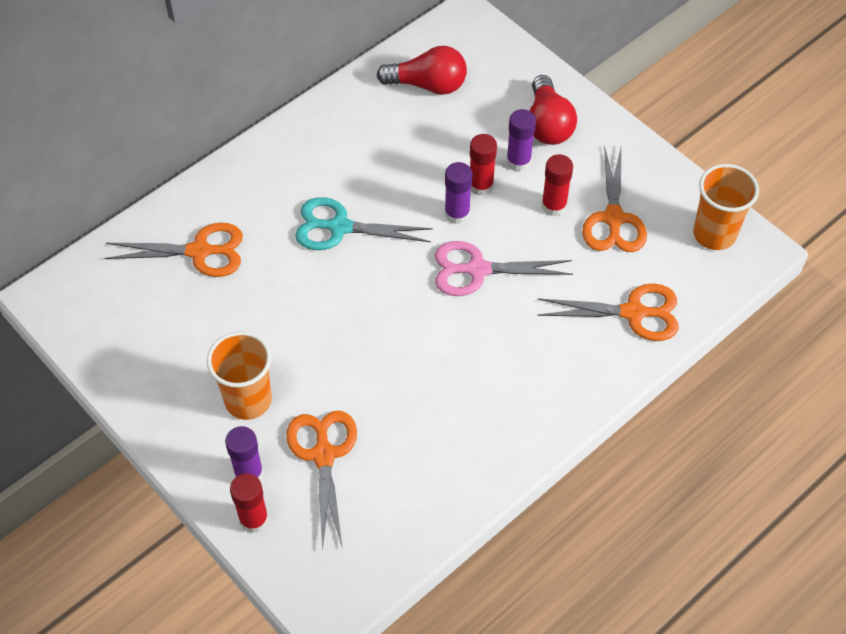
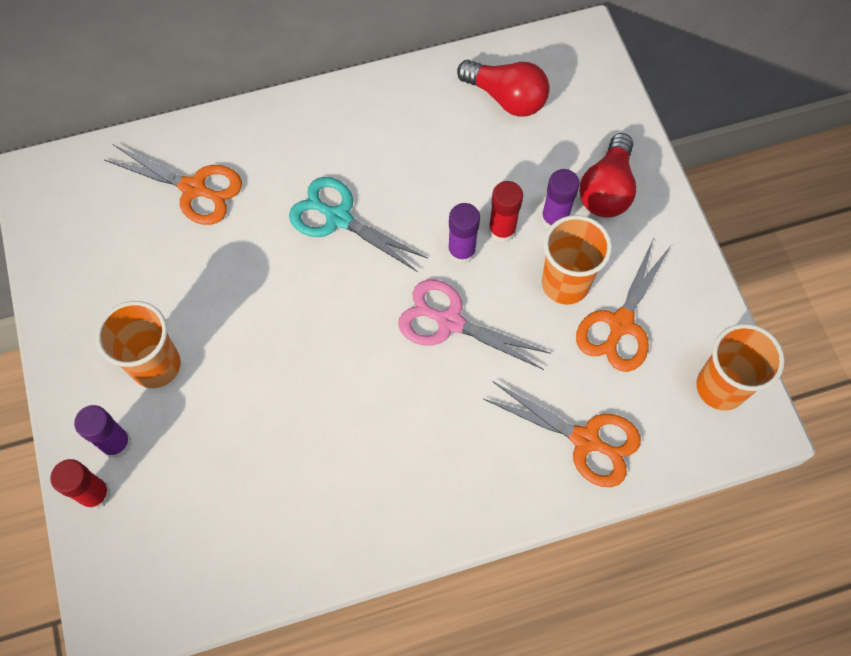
camera: 25 degrees right, 10 degrees up
orange scissors [286,410,357,551] -> none
red glue stick [542,154,573,216] -> orange cup [542,215,612,305]

